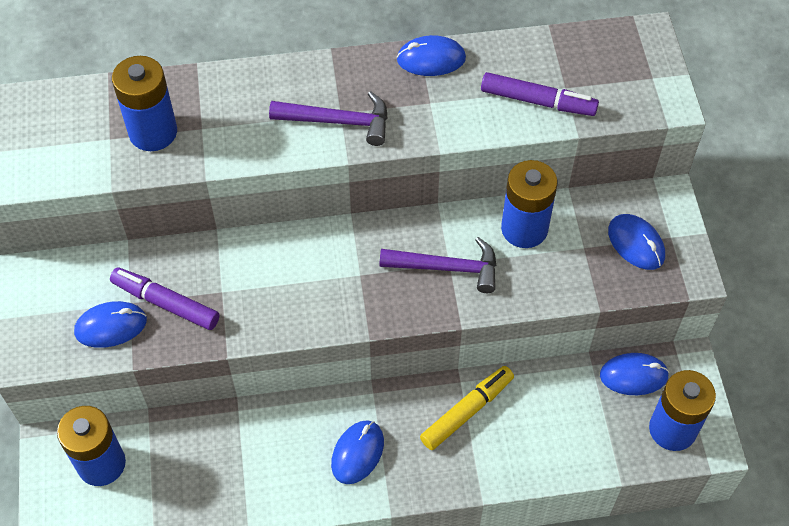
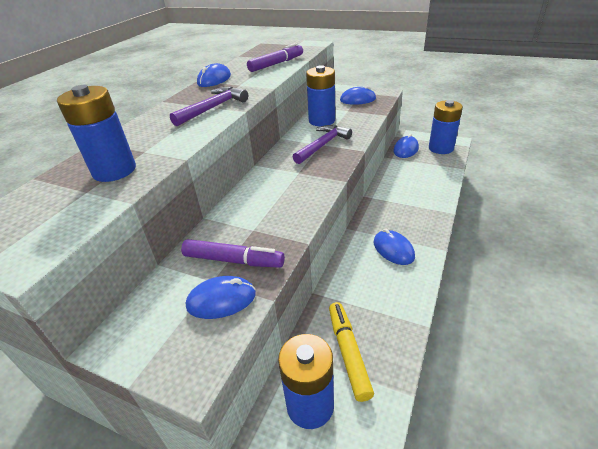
camera: 55 degrees left, 20 degrees down
blue mouse [74,301,147,348] -> blue mouse turned 60 degrees clockwise [186,276,256,319]
purple marker [110,268,220,330] -> purple marker turned 135 degrees counterclockwise [181,239,285,268]
yellow marker [420,366,514,450] -> yellow marker moved to [329,302,374,402]

